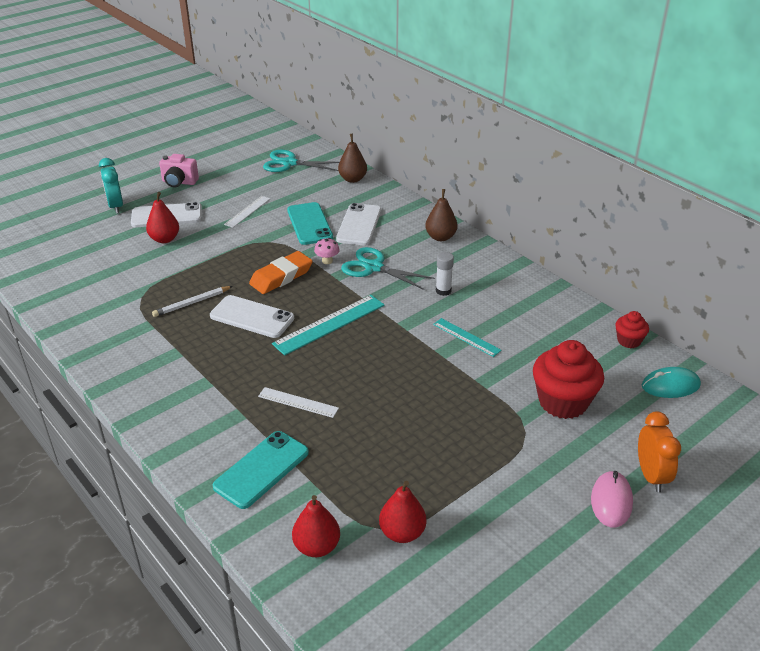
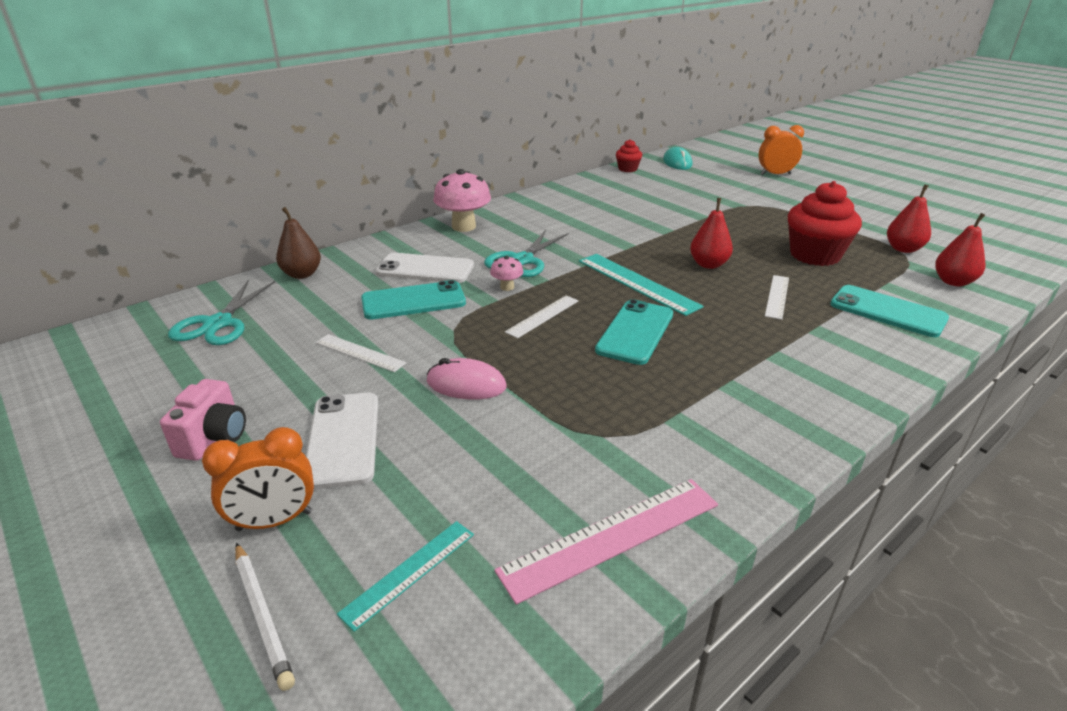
camera: 90 degrees left, 5 degrees down
turquoise clock [99,158,123,214] -> orange clock [202,427,314,531]
red pear [146,192,179,243] -> red pear moved to [690,198,733,269]
white pencil [152,286,233,317] -> white pencil moved to [235,543,295,691]
white phone [210,295,294,338] -> turquoise phone [595,299,673,365]
orange eraser [249,251,313,294] -> white ruler [505,296,579,339]
brown pear [425,189,458,241] -> pink mushroom [433,169,491,232]
turquoise ruler [433,318,501,357] -> turquoise ruler moved to [337,521,474,632]
white glue stick [436,252,454,296] -> none
red cupcake [533,340,604,419] -> red cupcake moved to [788,181,862,266]
pink mouse [591,471,633,527] -> pink mouse moved to [427,358,507,400]
none -> pink ruler [494,479,718,605]

